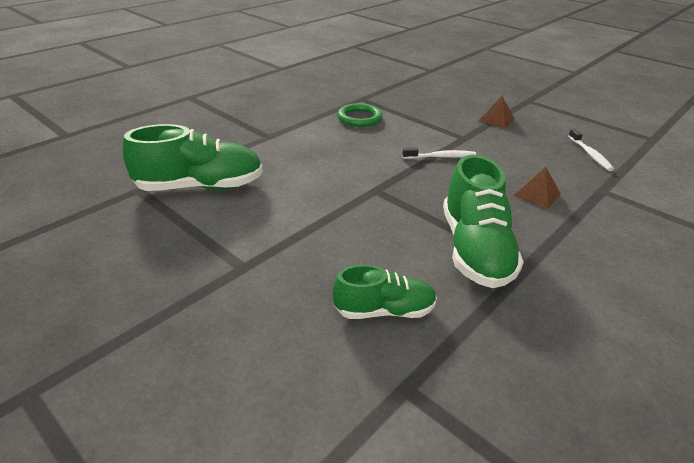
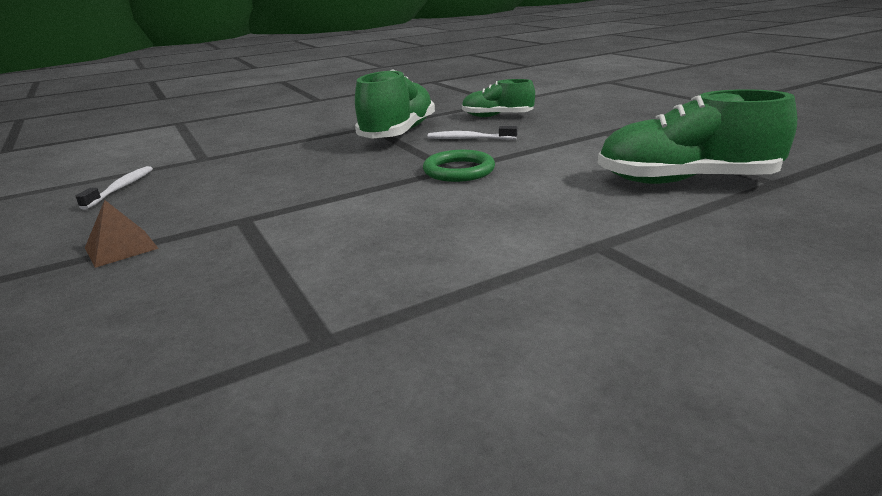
camera: 160 degrees left, 10 degrees down
green ring [337,103,383,127] -> green ring moved to [423,150,495,182]
white toothbrush [403,147,476,159] -> white toothbrush moved to [428,126,517,140]
brown pyramid [513,167,561,209] -> none

